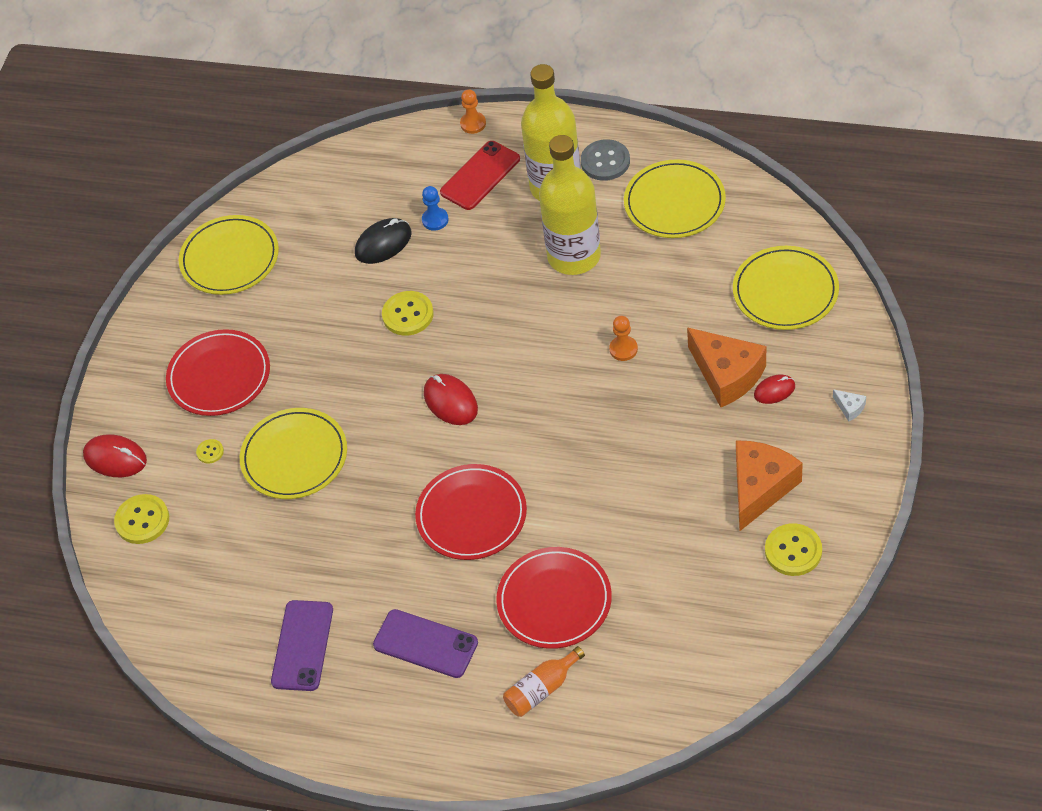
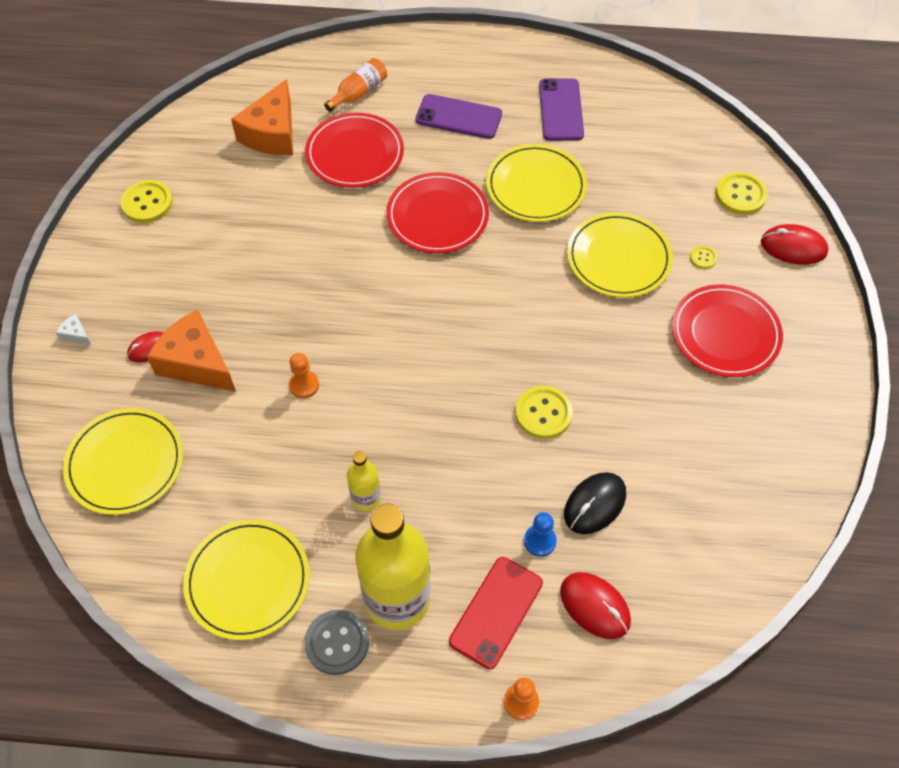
camera: 165 degrees right, 5 degrees up
yellow plate [179,215,279,295] -> yellow plate moved to [486,144,587,222]
red mouse [424,374,478,425] -> red mouse moved to [560,572,631,639]
yellow bottle [539,135,601,275] -> yellow bottle [347,451,381,511], size x0.47
orange cheese [736,440,803,531] -> orange cheese moved to [231,79,293,155]

